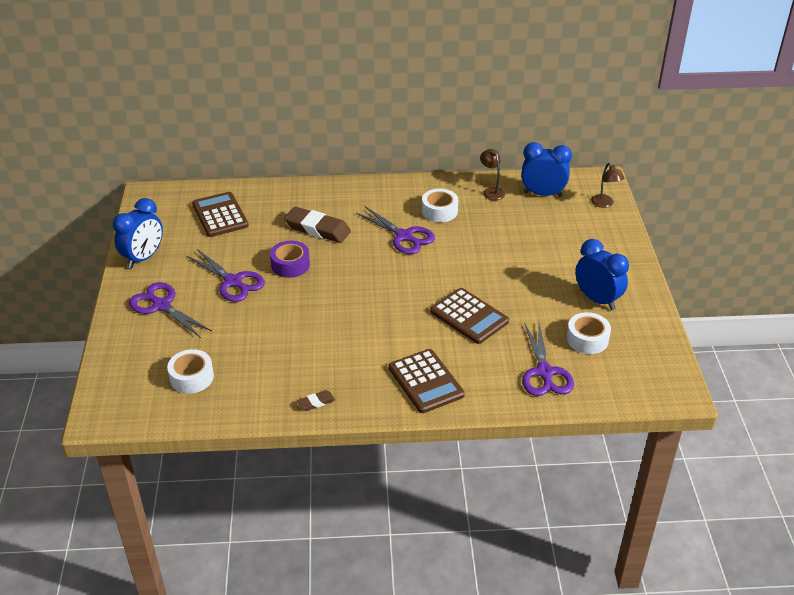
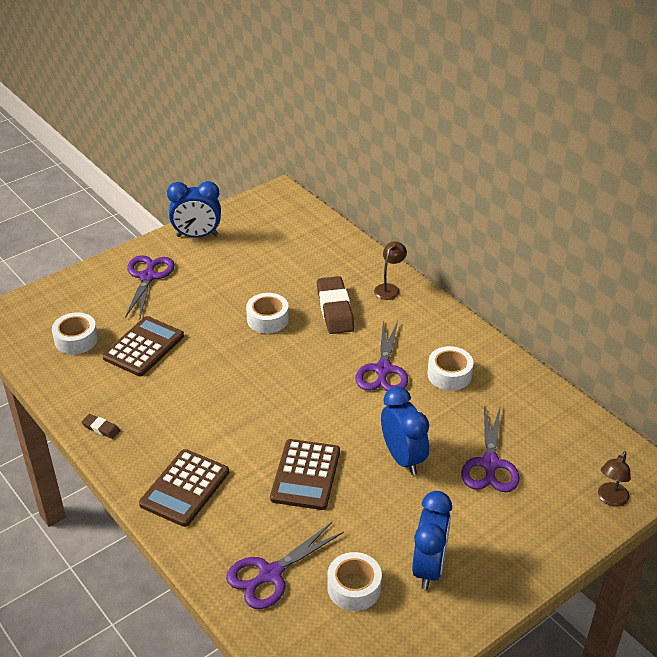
camera: 55 degrees right, 0 degrees up
purple scissors [186,249,265,302] -> purple scissors moved to [461,406,520,492]
brown calculator [192,192,249,237] -> brown calculator moved to [103,316,184,376]
purple tape [270,241,310,278] -> white tape [246,293,289,334]
brown lamp [480,149,505,200] -> brown lamp moved to [374,241,407,300]
blue clock [521,142,572,197] -> blue clock moved to [381,387,429,475]

